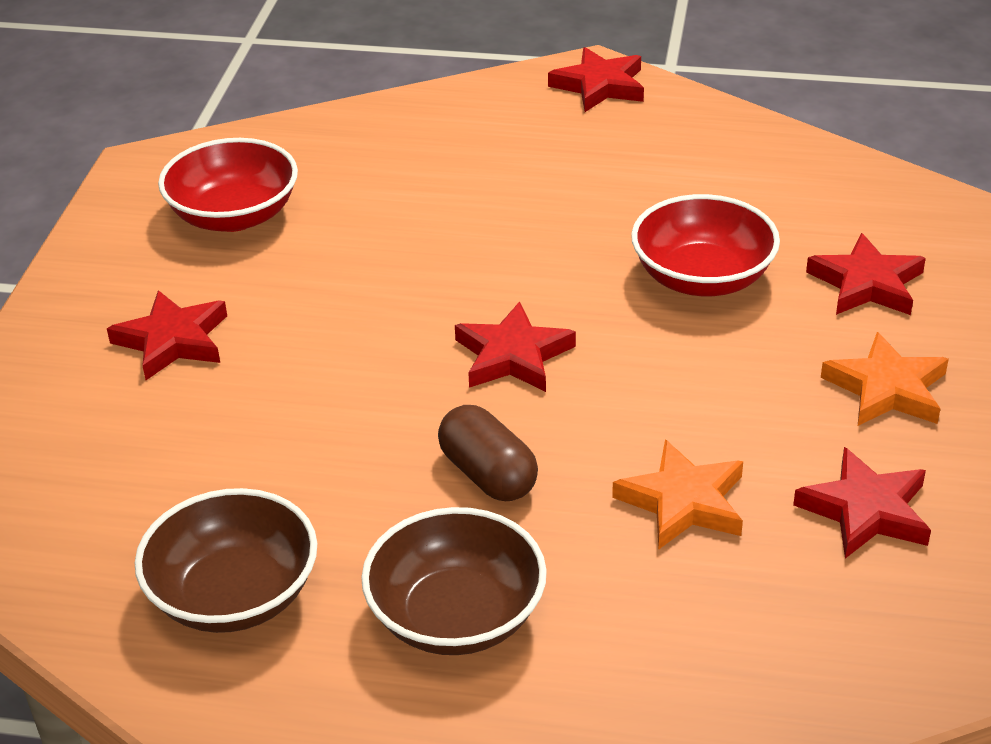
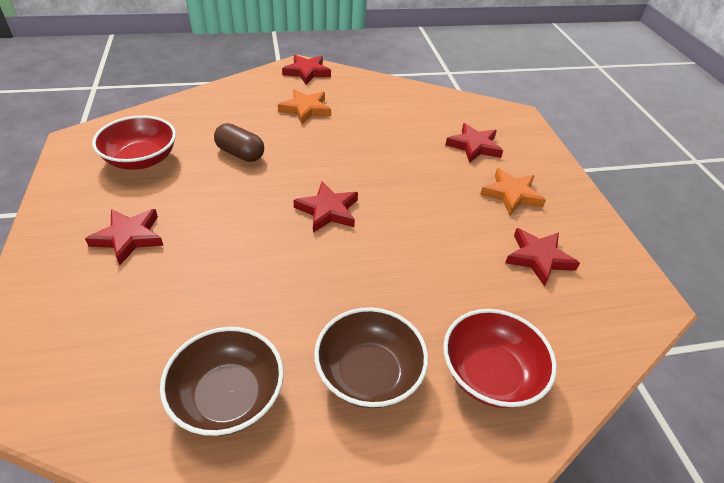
camera: 25 degrees left, 5 degrees up
brown capsule [438,405,538,501] -> brown capsule moved to [214,123,264,162]
orange star [612,439,743,550] -> orange star moved to [278,89,331,124]
red bowl [631,194,780,296] -> red bowl moved to [443,309,557,408]

